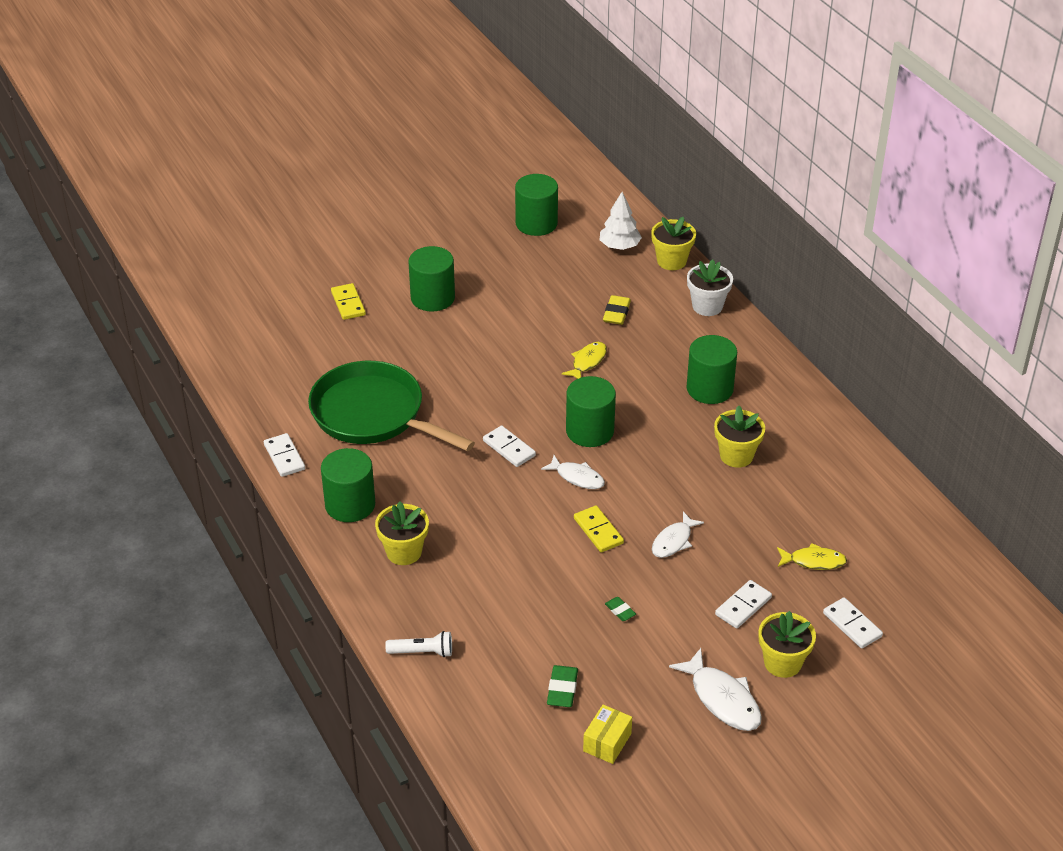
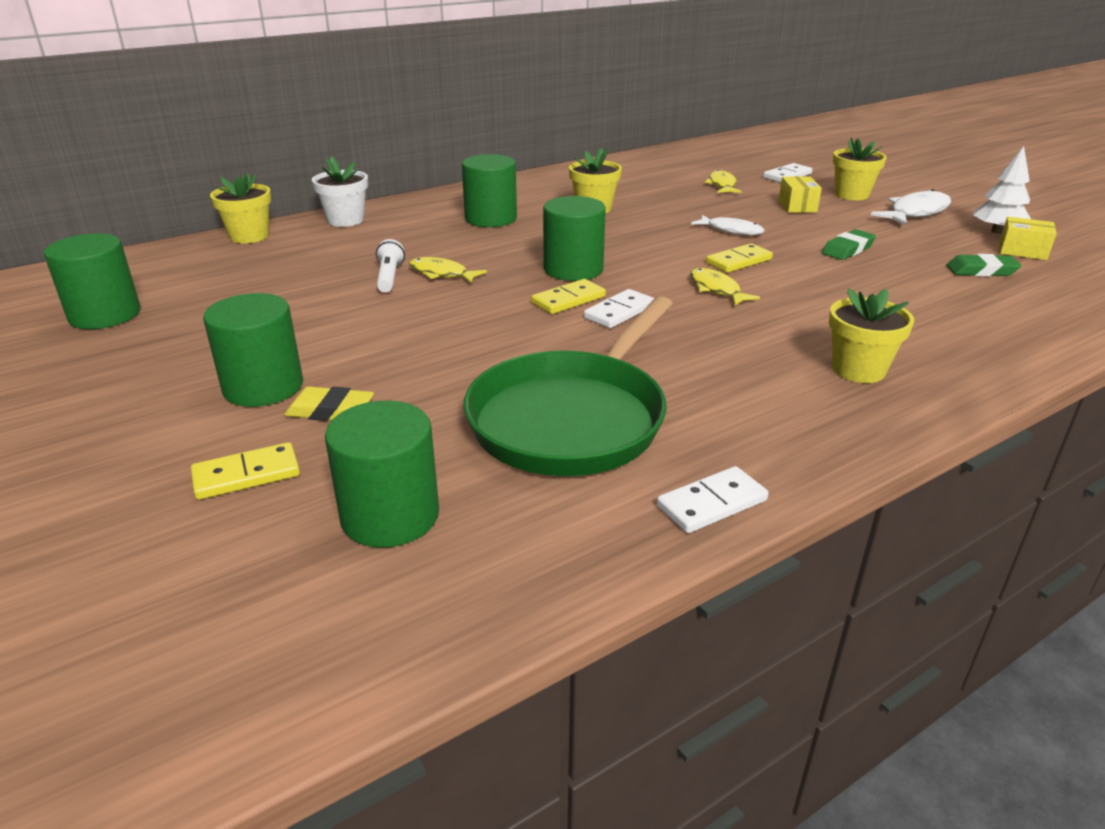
camera: 95 degrees left, 10 degrees down
green cylinder [321,448,375,522] -> green cylinder moved to [325,401,439,548]
white flashlight [385,631,452,657] -> white flashlight moved to [376,239,405,292]
white fish [541,455,605,489] -> none
white tree [600,192,642,250] -> white tree moved to [973,146,1031,234]
yellow eraser [603,295,631,325] -> yellow eraser moved to [284,386,374,421]
green eraser [605,597,636,621] -> green eraser [822,229,876,260], size x1.63
white domino [715,580,772,629] -> yellow box [779,176,822,213]
none -> yellow domino [531,279,606,314]
none -> yellow fish [690,268,760,306]

